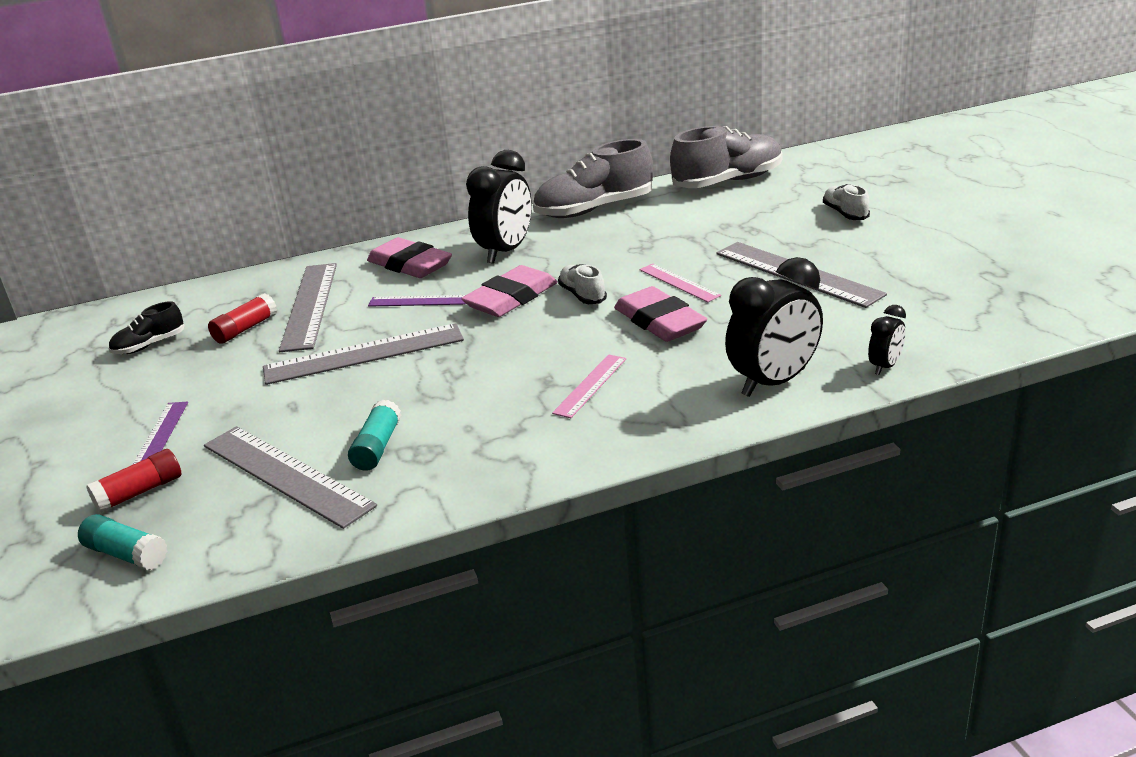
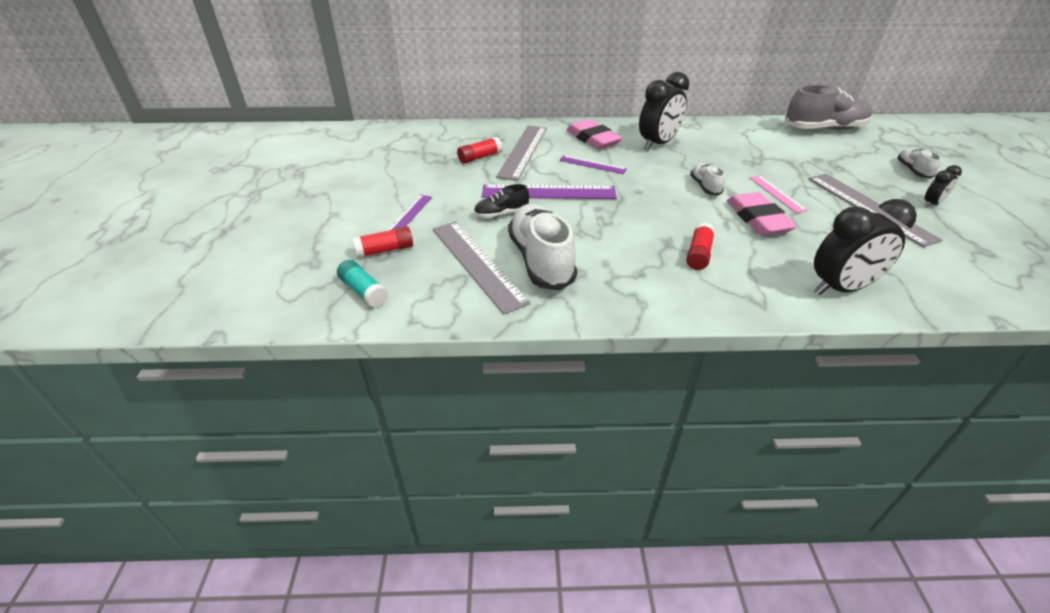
camera: 15 degrees right, 10 degrees up
black shoe [109,301,184,354] -> black shoe moved to [474,184,529,218]
grey ruler [263,323,464,385] -> purple ruler [482,184,617,199]
turquoise glue stick [348,400,401,471] -> white shoe [508,204,577,290]
pink eraser [461,265,557,317] -> none
grey shoe [533,139,653,218] -> none
pink ruler [552,354,626,418] -> red glue stick [686,222,715,270]
black clock [868,305,906,375] -> black clock moved to [924,165,962,208]

